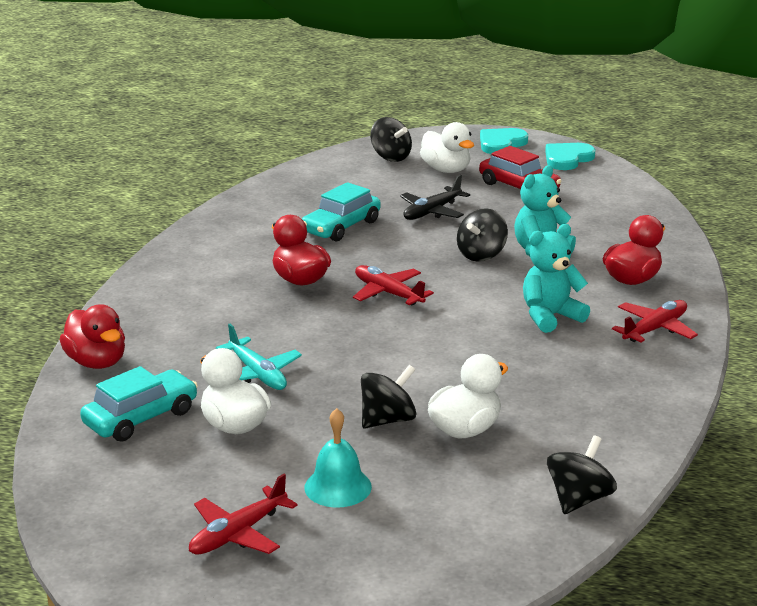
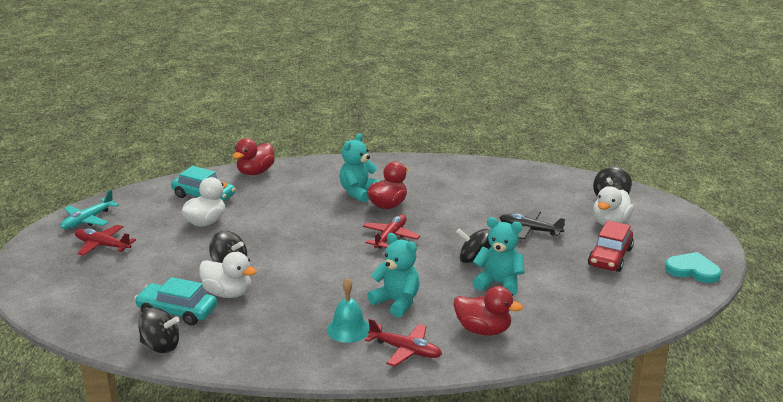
camera: 70 degrees right, 0 degrees up
turquoise plane [216,324,302,390] -> turquoise plane moved to [61,190,119,229]
turquoise car [302,182,381,241] -> turquoise car moved to [134,277,217,325]
turquoise bell [305,408,372,508] -> turquoise bell moved to [327,278,370,343]
turquoise heart [480,128,528,154] -> none
none -> turquoise teddy bear [339,134,381,202]

